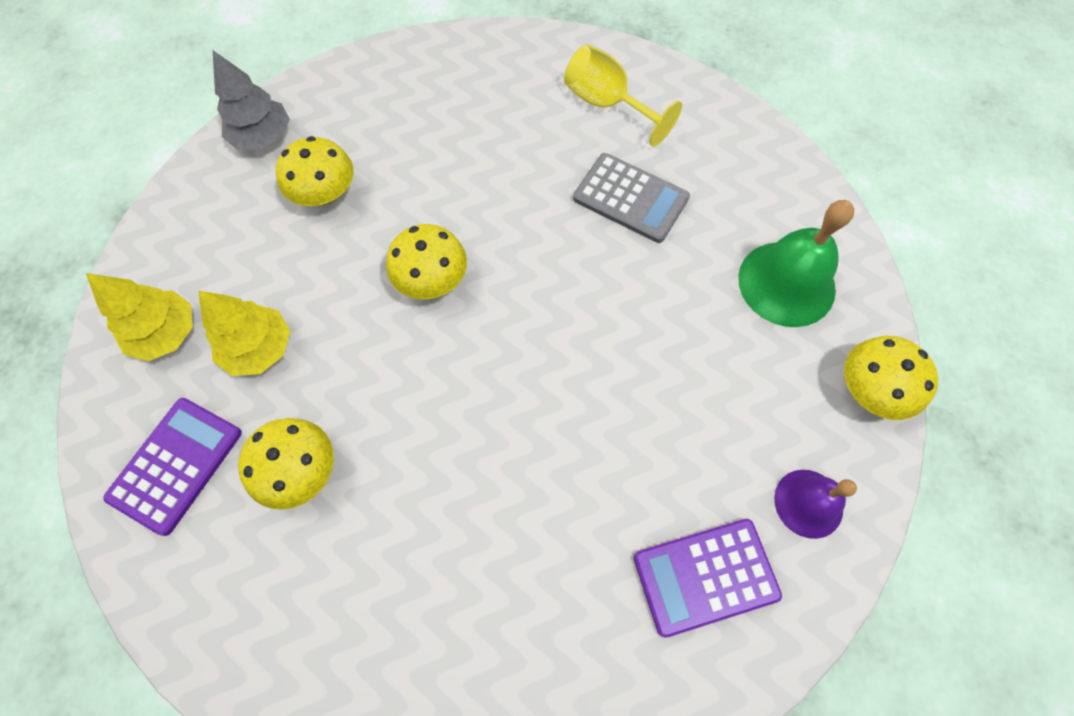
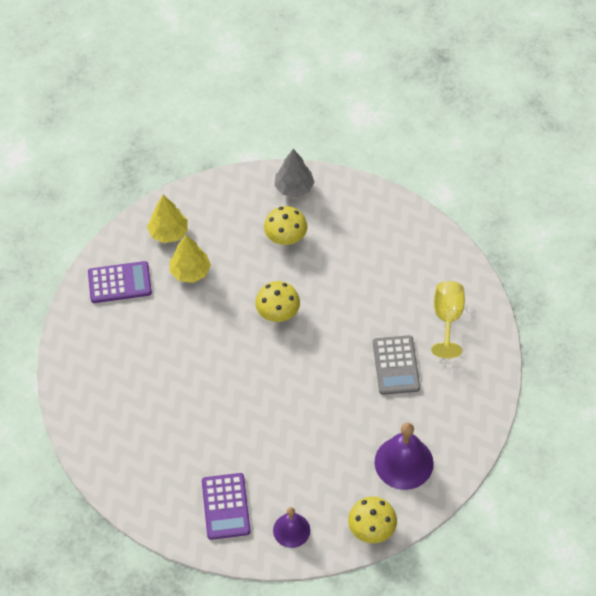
camera: 55 degrees right, 10 degrees down
yellow mushroom [238,418,334,510] -> none
purple calculator [634,519,782,638] -> purple calculator turned 135 degrees counterclockwise [202,473,251,540]
green bell [738,200,854,327] -> purple bell [374,423,434,490]

